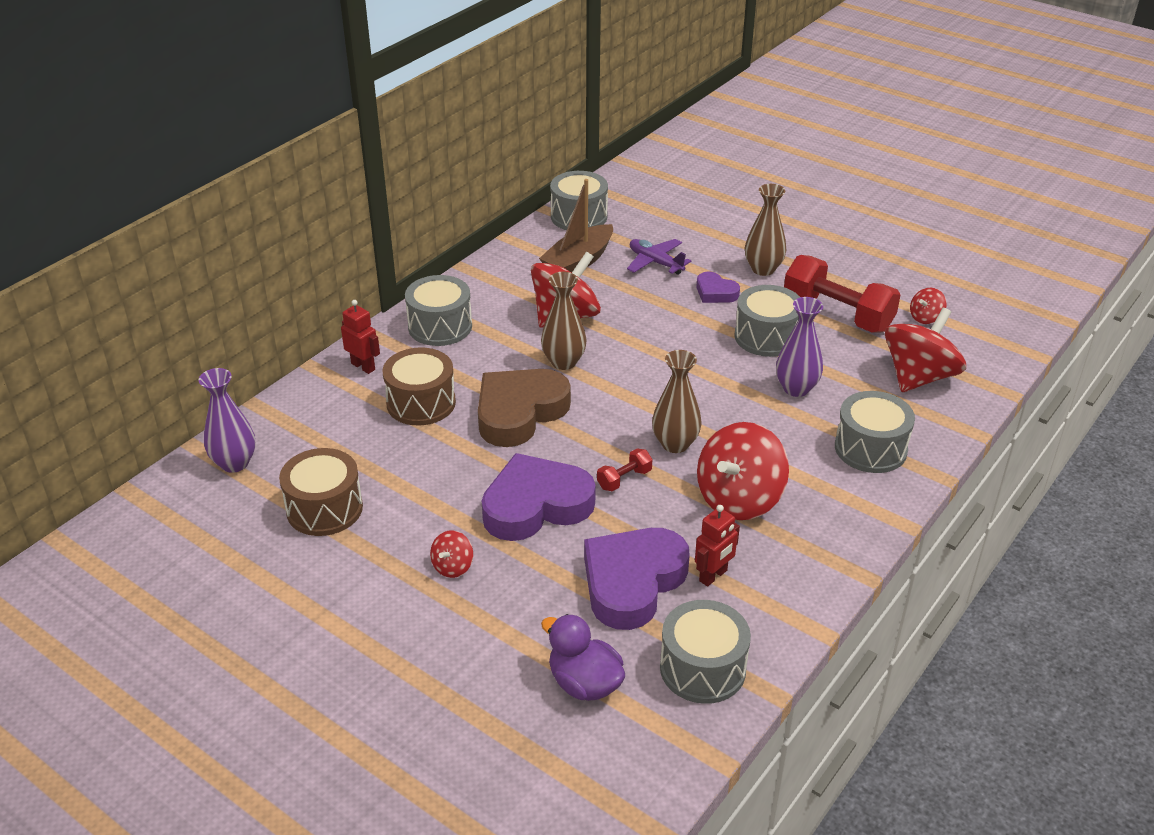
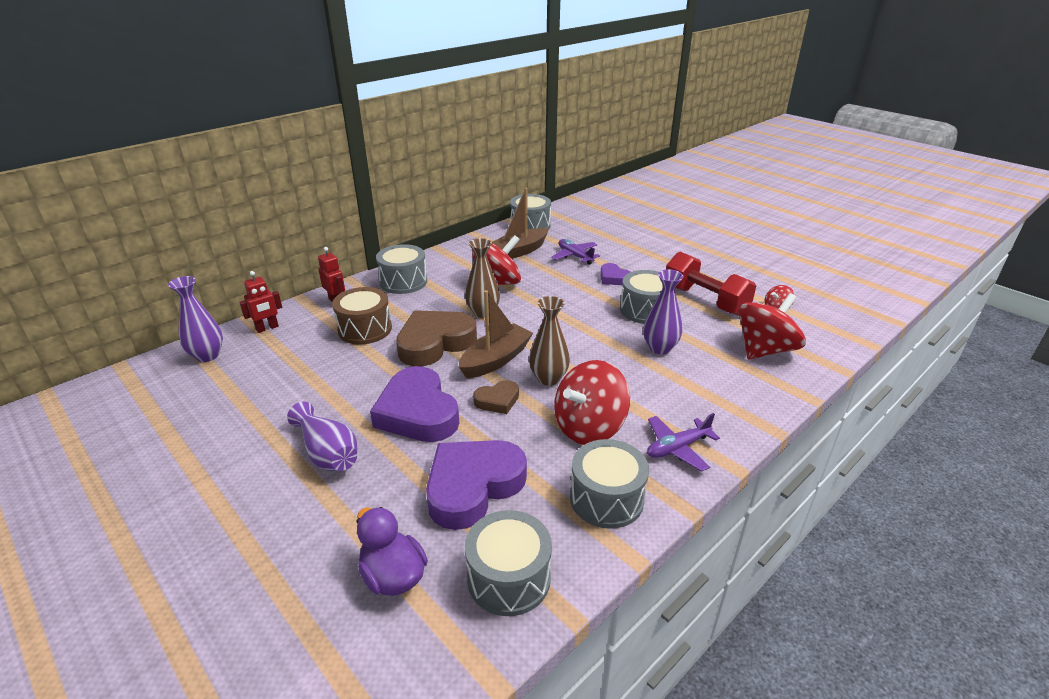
camera: 10 degrees right, 5 degrees down
brown drum [279,448,363,536] -> none
red spinning top [430,530,473,578] -> purple vase [287,402,357,471]
purple heart [482,453,596,541] -> purple heart turned 105 degrees counterclockwise [370,366,459,442]
red dumbbell [597,448,653,491] -> brown heart [473,380,519,414]
red robot [695,505,740,587] -> red robot moved to [239,271,282,333]
brown vase [745,184,786,276] -> none
grey drum [835,391,915,473] -> grey drum moved to [570,439,649,529]
none -> brown boat [459,290,533,378]
none -> purple plane [647,413,720,472]

